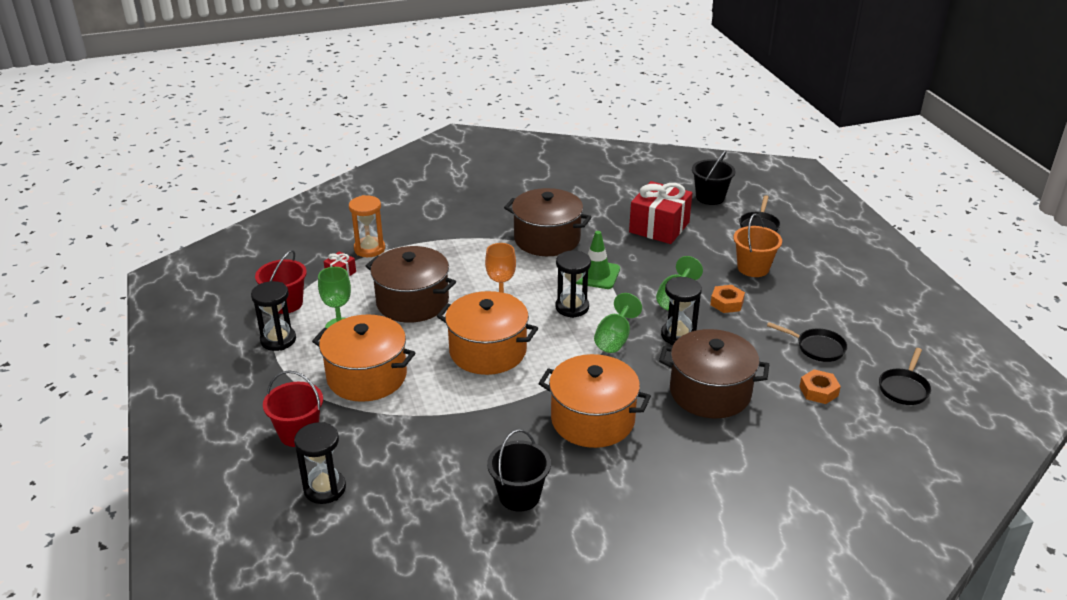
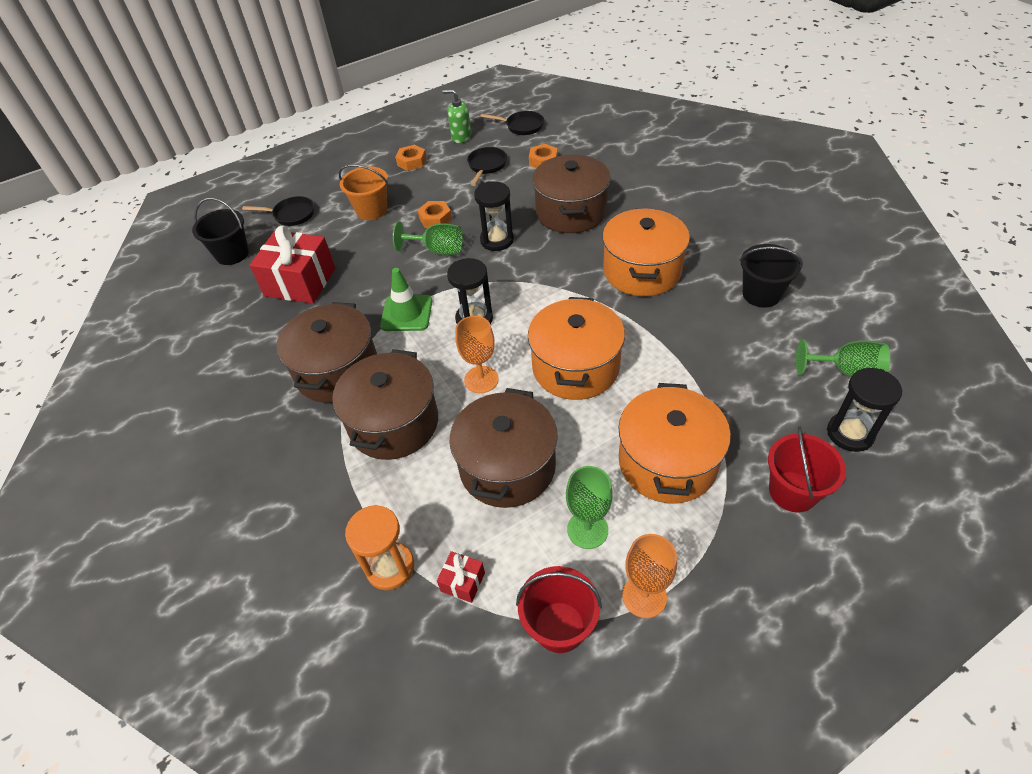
camera: 100 degrees left, 15 degrees up
black hourglass [251,281,296,351] -> orange goblet [622,534,677,618]
green goblet [594,293,642,353] -> green goblet moved to [796,339,890,377]
none -> brown pot [332,349,438,460]
none -> orange nut [395,145,427,171]
none -> green soap dispenser [442,89,471,143]

